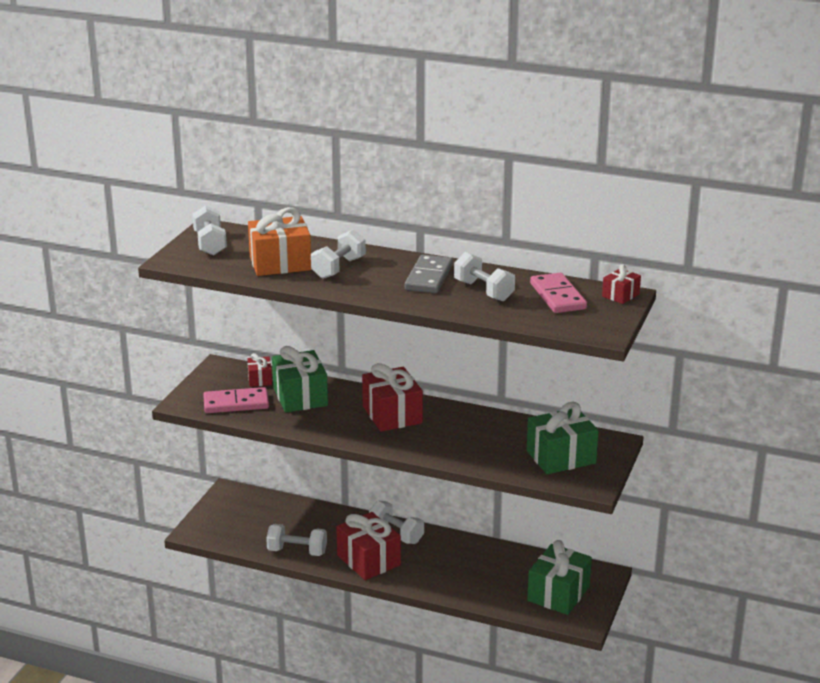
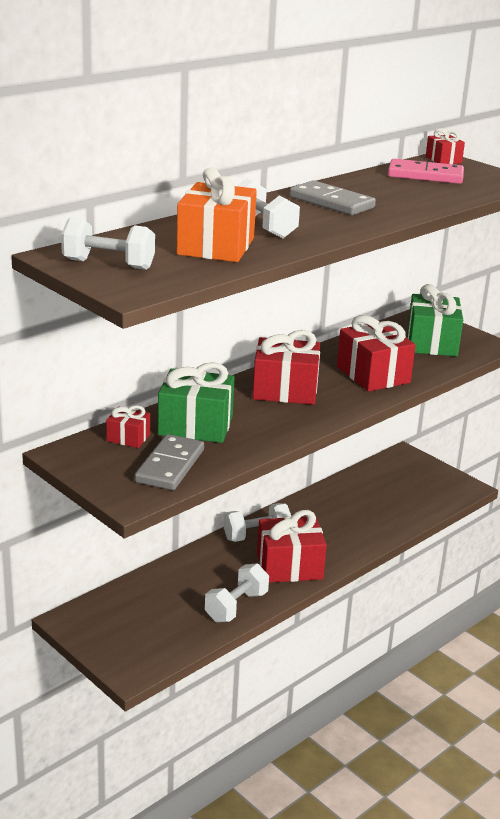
camera: 65 degrees left, 0 degrees up
pink domino [203,387,269,413] -> grey domino [134,434,204,490]
white dumbbell [454,252,515,301] -> none
green gift [527,540,592,615] -> none
none -> red gift [337,315,416,392]

